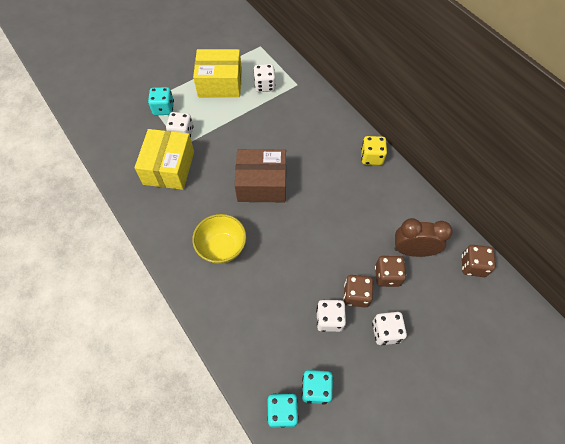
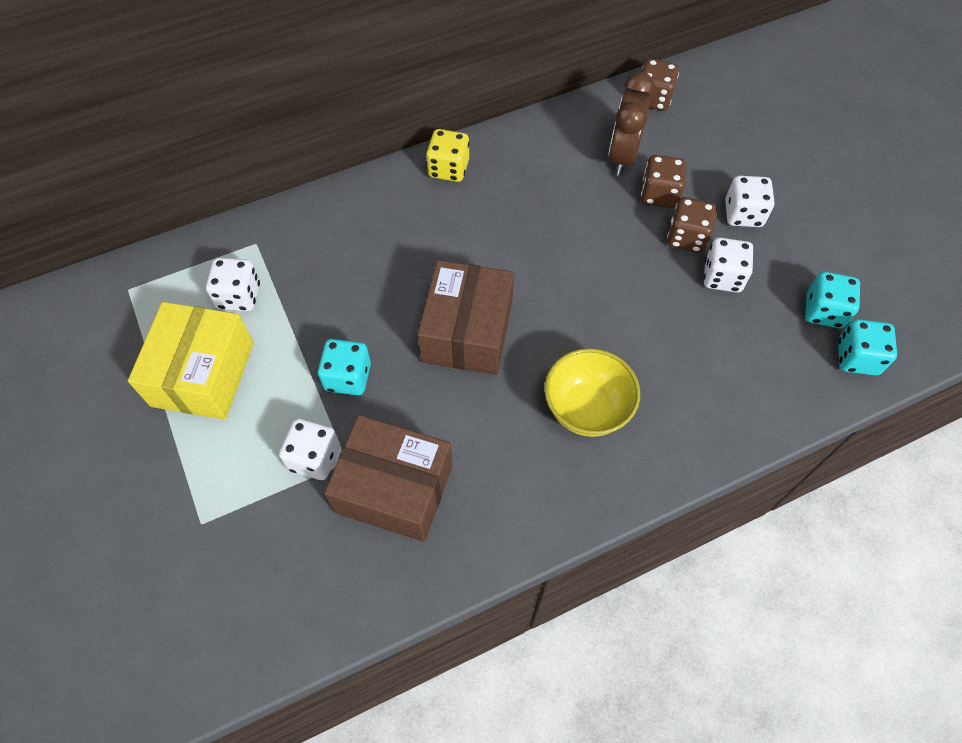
camera: 80 degrees left, 0 degrees up
yellow box [134,129,194,190] -> brown box [324,415,453,542]
turquoise dice [148,87,174,115] -> turquoise dice moved to [318,339,371,395]

